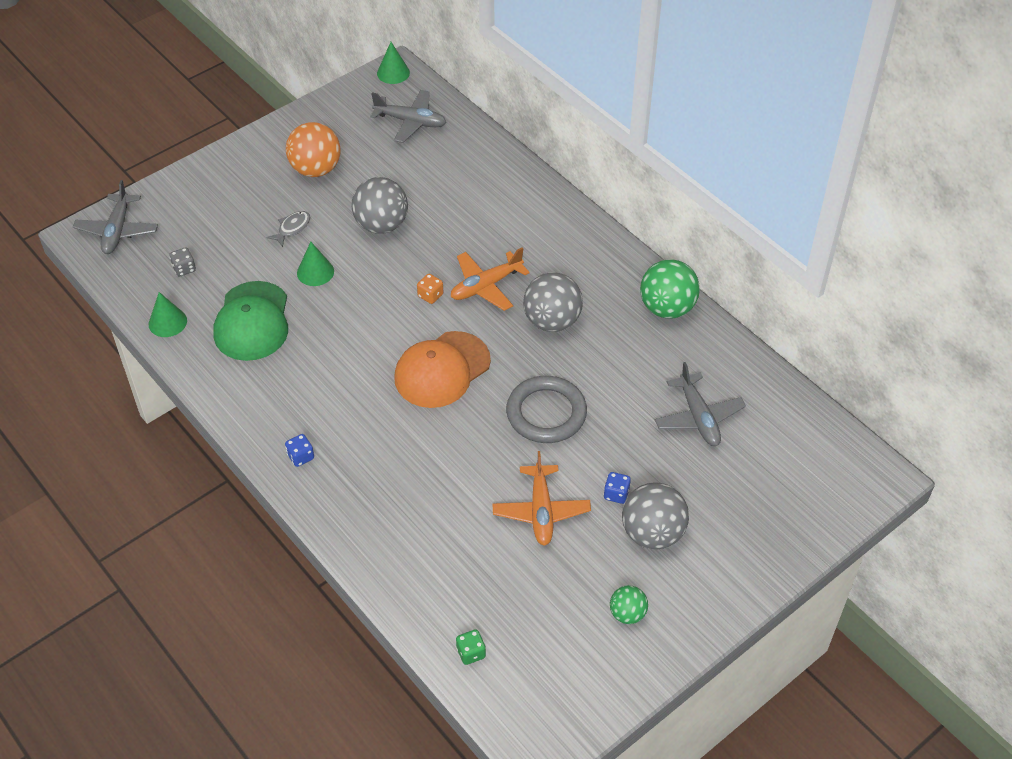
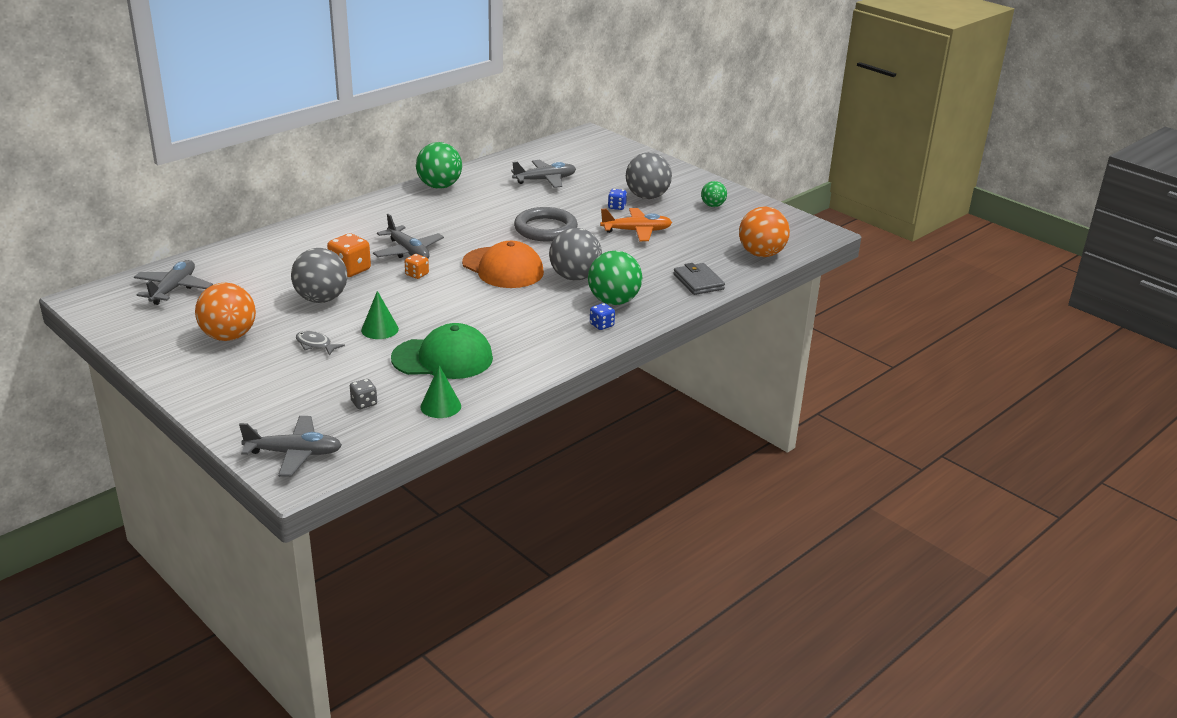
camera: 95 degrees left, 20 degrees down
green cone [377,42,410,84] -> none
orange plane [451,247,530,311] -> grey plane [373,214,444,258]
green dice [456,629,486,665] -> orange ball [739,207,790,257]
grey ball [523,272,583,332] -> grey ball moved to [549,228,602,281]
none -> orange dice [327,233,371,277]
none -> green ball [588,251,642,305]
none -> grey wallet [673,263,725,295]

